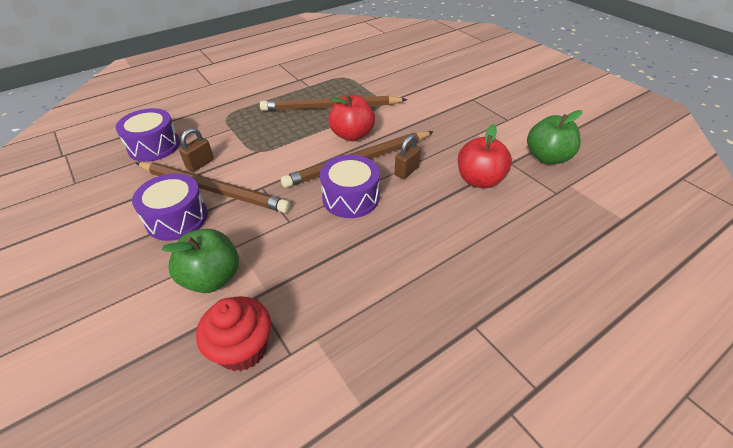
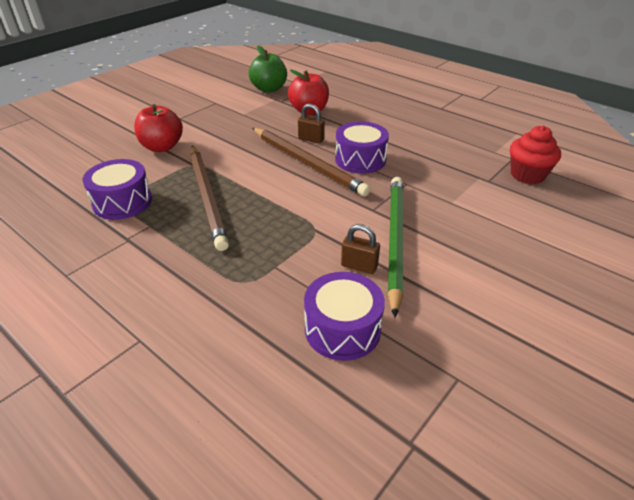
camera: 105 degrees left, 5 degrees down
purple drum [132,173,208,241] -> purple drum moved to [82,159,152,220]
brown pencil [136,162,291,213] -> green pencil [387,177,404,317]
green apple [162,229,239,293] -> none
red apple [328,94,375,141] -> red apple moved to [134,104,183,152]

